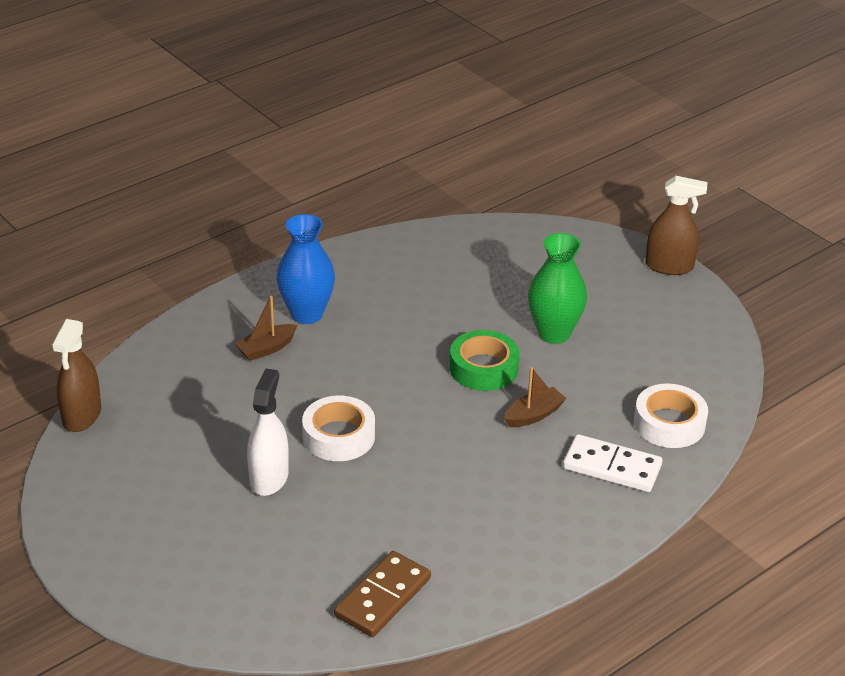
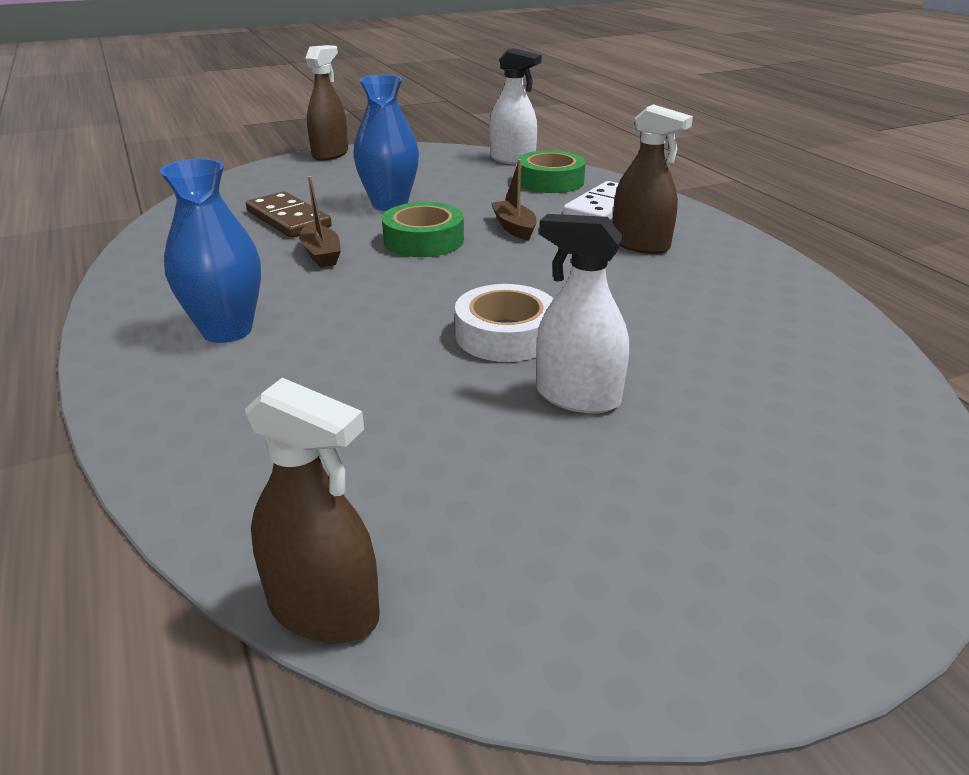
camera: 75 degrees left, 5 degrees down
brown boat [235,296,297,361] -> brown boat moved to [299,176,341,268]
brown domino [334,551,431,637] -> brown domino moved to [246,192,332,238]
green vase [528,233,587,344] -> blue vase [353,75,419,211]
white tape [634,383,708,448] -> green tape [517,150,586,193]
none -> white spray bottle [490,48,542,165]
none -> brown spray bottle [613,104,693,254]

